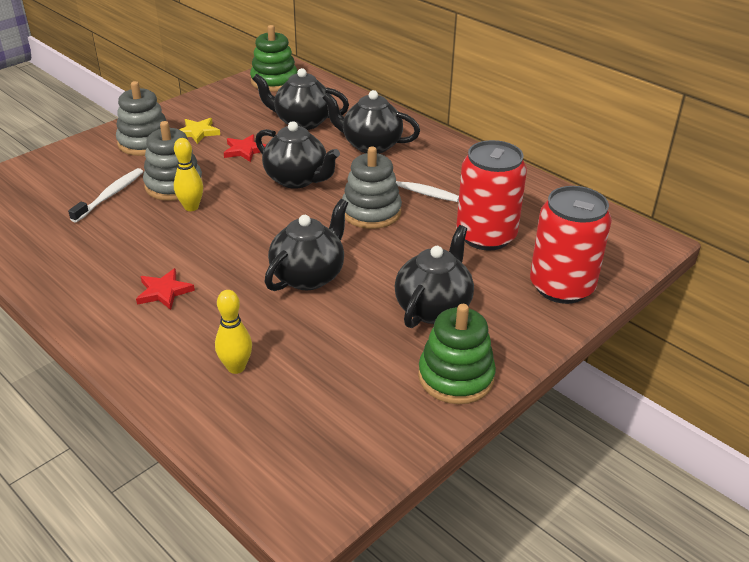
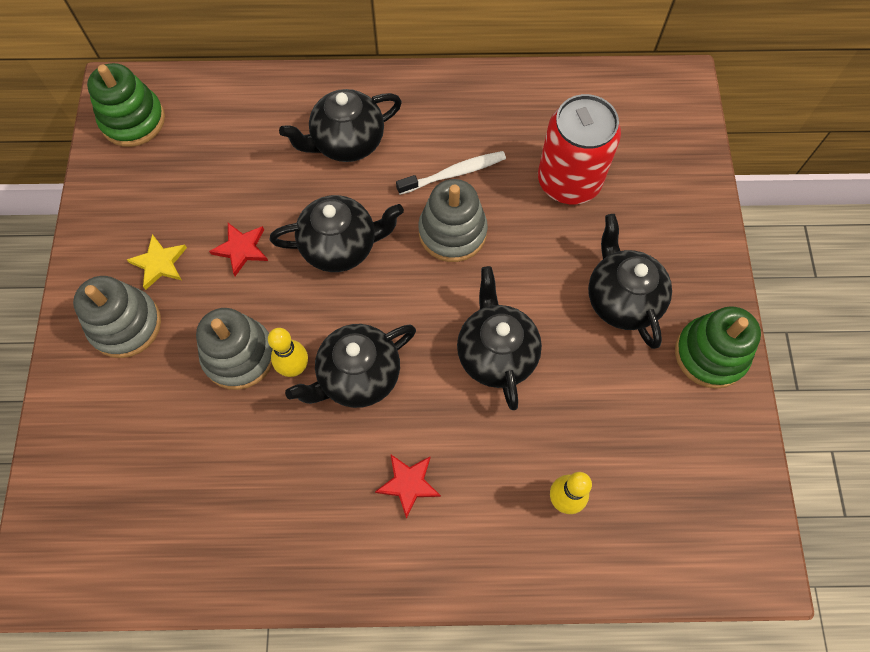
camera: 45 degrees left, 30 degrees up
white toothbrush [68,168,144,223] -> none
black teapot [253,68,349,130] -> black teapot moved to [285,324,416,408]
red can [530,186,612,304] -> none

